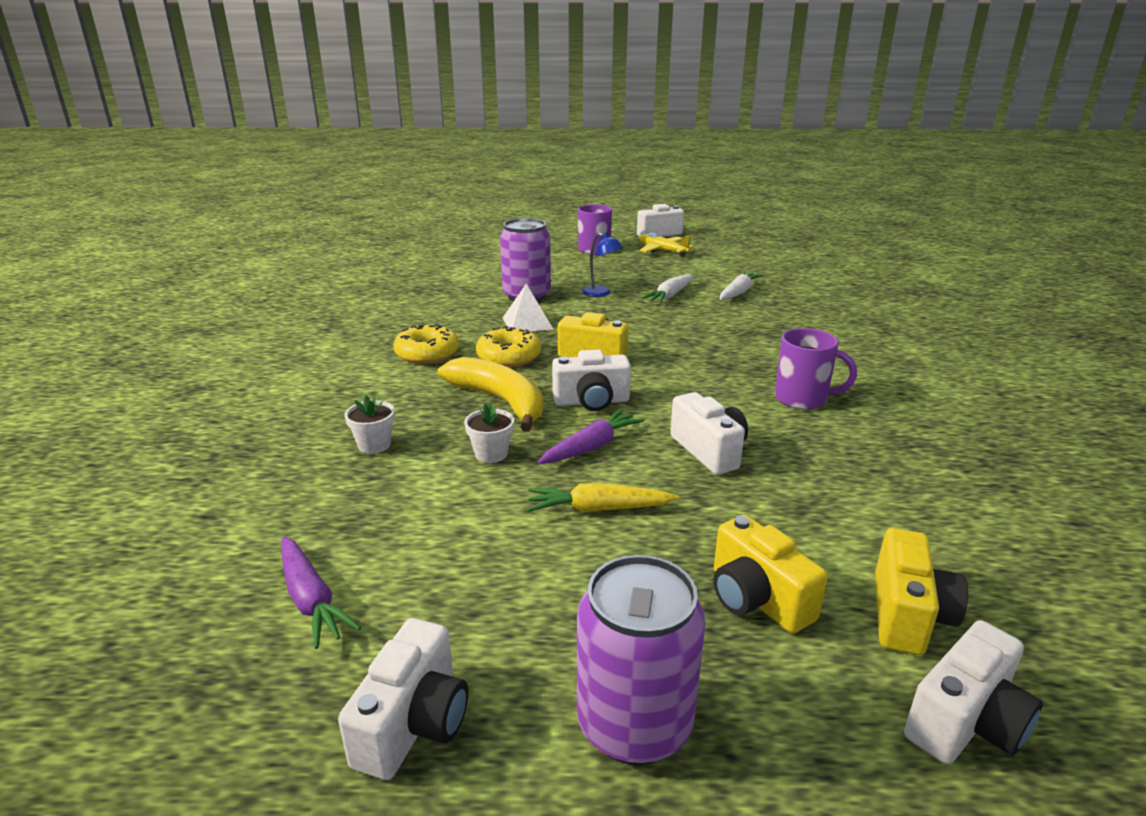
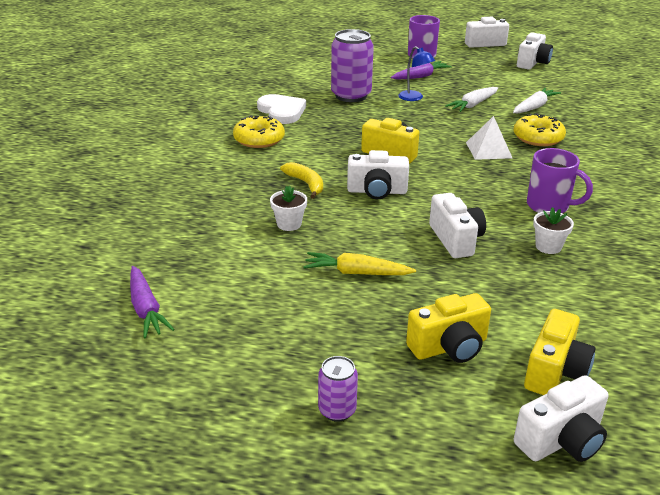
camera: 10 degrees right, 5 degrees up
white camera [338,618,468,780] -> white camera moved to [517,32,553,70]
white flower pot [345,395,395,454] -> white flower pot moved to [533,207,574,254]
yellow banana [438,357,543,432] -> yellow banana [280,162,323,199], size x0.58
yellow donut [476,326,541,367] -> yellow donut moved to [513,113,566,146]
white pyramid [503,284,553,332] -> white pyramid moved to [466,116,512,160]
purple carrot [538,409,644,464] -> purple carrot moved to [391,61,452,79]
purple can [577,555,706,765] -> purple can [318,356,358,422], size x0.50
yellow plane [639,233,695,257] -> none
yellow camera [713,515,828,633] -> yellow camera turned 90 degrees counterclockwise [406,293,491,363]
none -> white heart [257,94,306,124]

